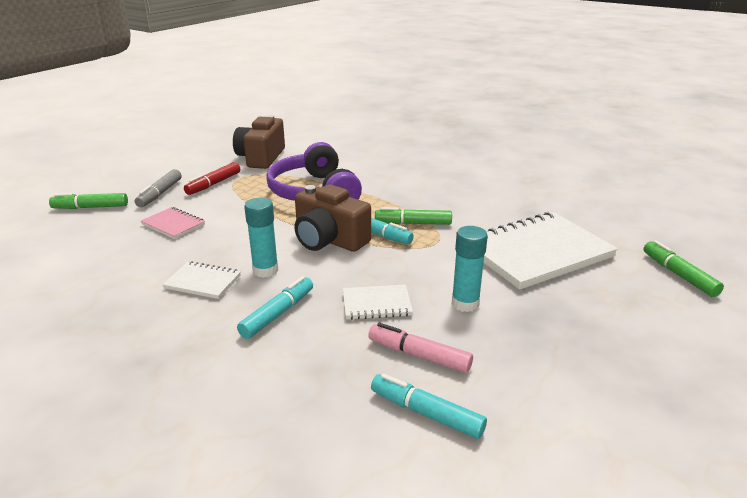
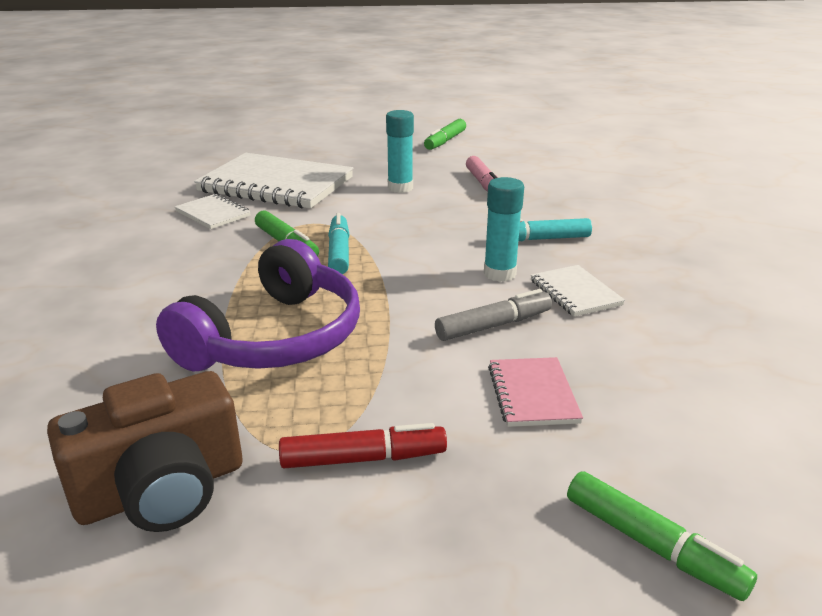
camera: 130 degrees left, 0 degrees up
grey marker [135,169,181,207] -> grey marker moved to [435,289,552,341]
brown camera [294,184,371,252] -> none
white notebook [343,285,413,320] -> white notebook moved to [175,194,251,229]
turquoise marker [371,373,487,439] -> none
green marker [643,240,724,297] -> green marker moved to [424,119,466,150]

